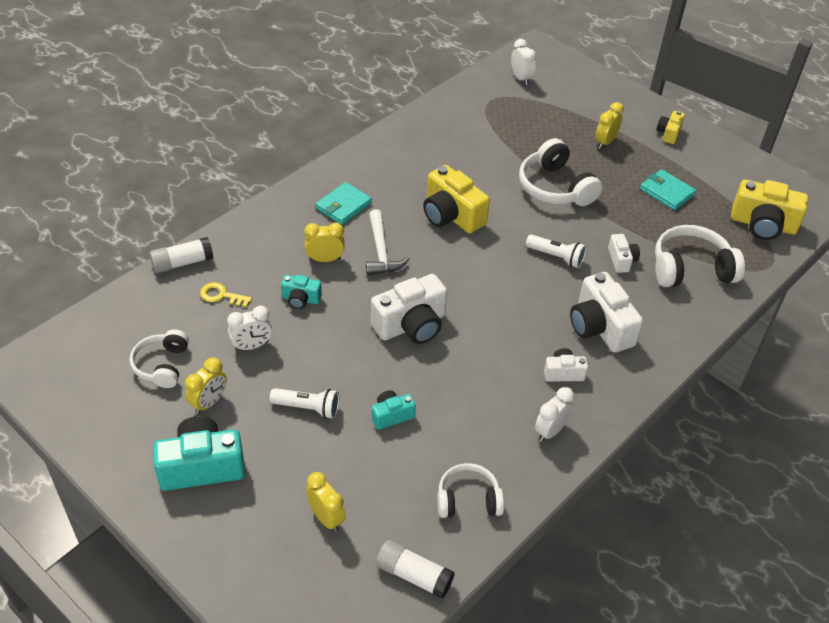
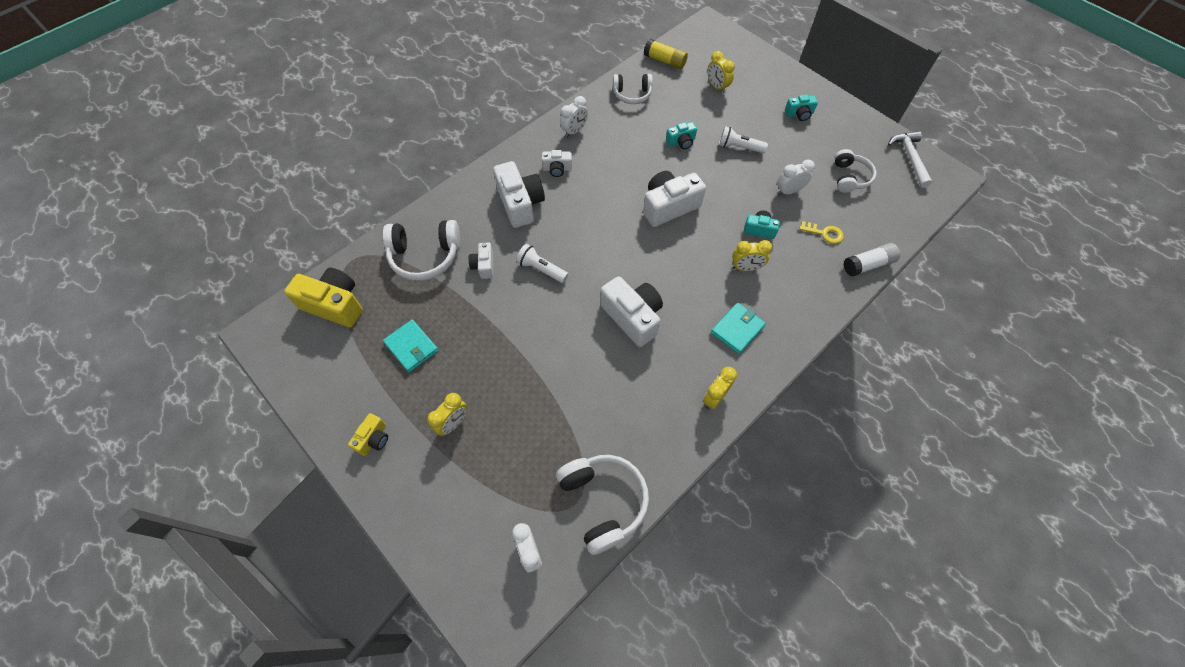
camera: 175 degrees left, 15 degrees up
turquoise camera [153,416,245,491] -> turquoise camera [785,95,818,121], size x0.53
yellow clock [185,357,227,414] -> yellow clock moved to [703,367,737,409]
white hammer [366,209,409,275] -> white hammer moved to [888,131,933,188]
white glue stick [376,540,455,599] -> yellow glue stick [644,39,688,69]
yellow camera [423,165,490,233] -> white camera [600,276,663,347]
white headphones [519,138,602,206] -> white headphones moved to [556,455,649,555]

